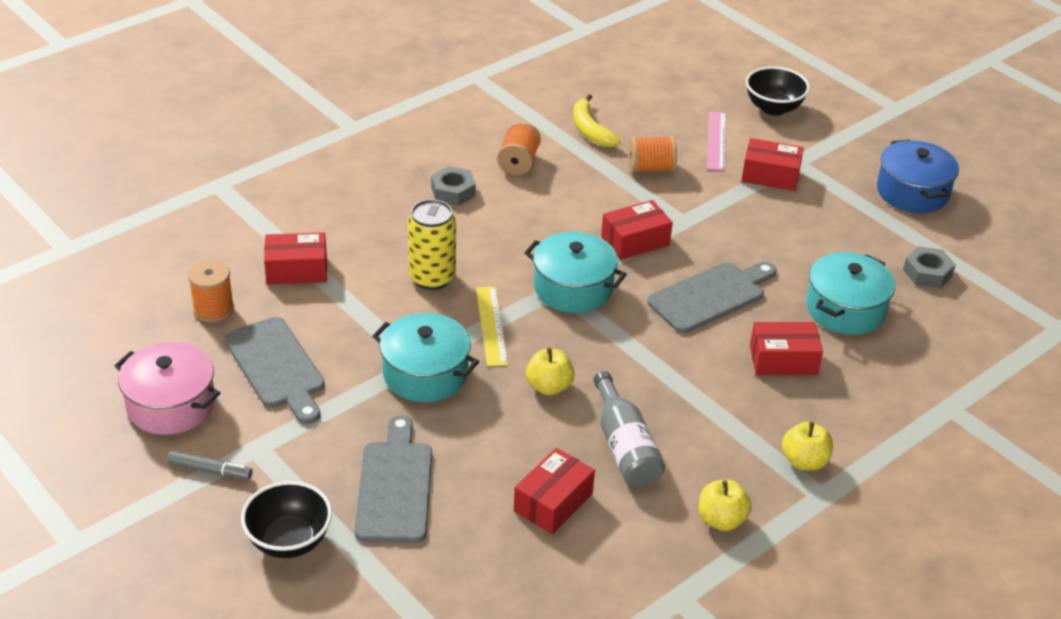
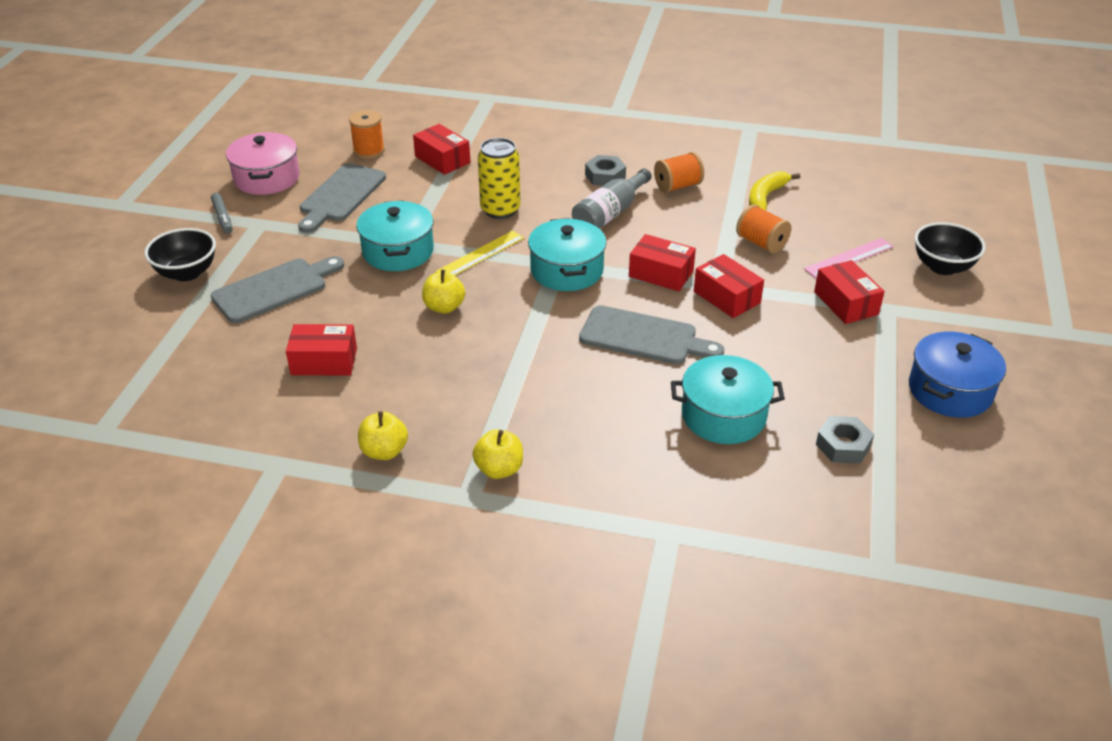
camera: 55 degrees right, 0 degrees up
grey bottle [594,371,665,487] -> grey bottle moved to [572,168,652,229]
red box [750,322,823,375] -> red box moved to [694,254,764,318]

